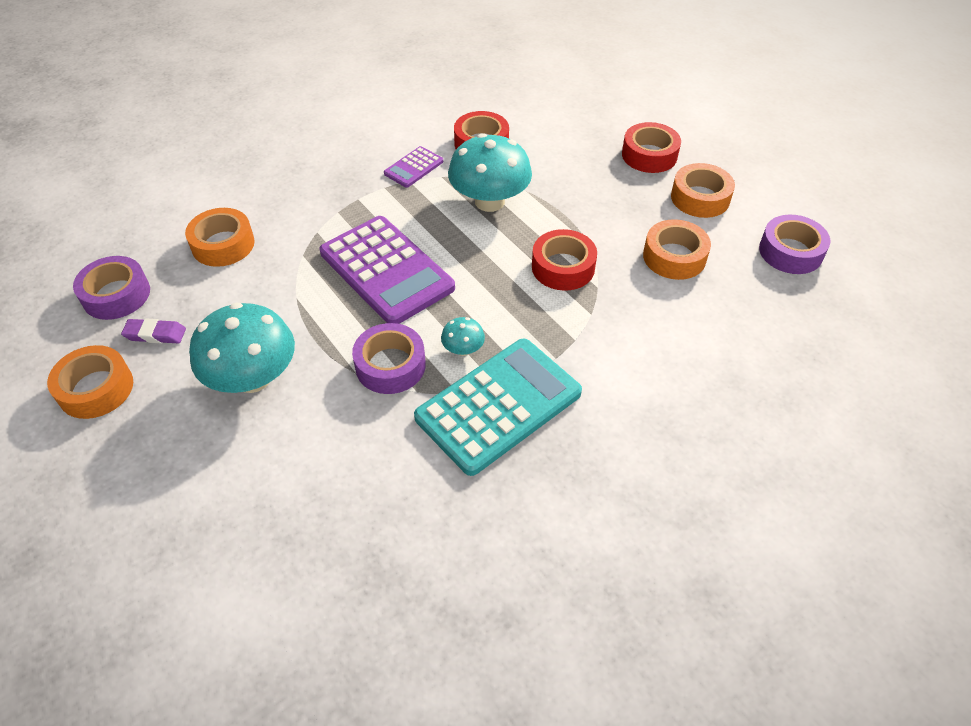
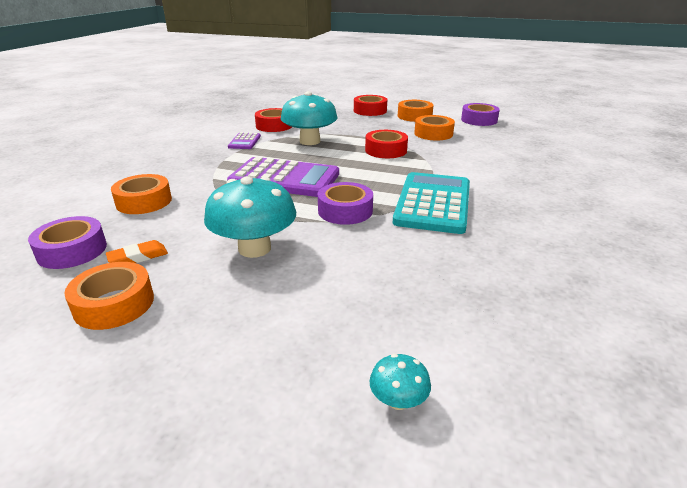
camera: 35 degrees left, 20 degrees down
purple eraser [121,319,186,344] -> orange eraser [106,240,168,263]
turquoise mushroom [441,317,485,356] -> turquoise mushroom moved to [370,354,431,410]

